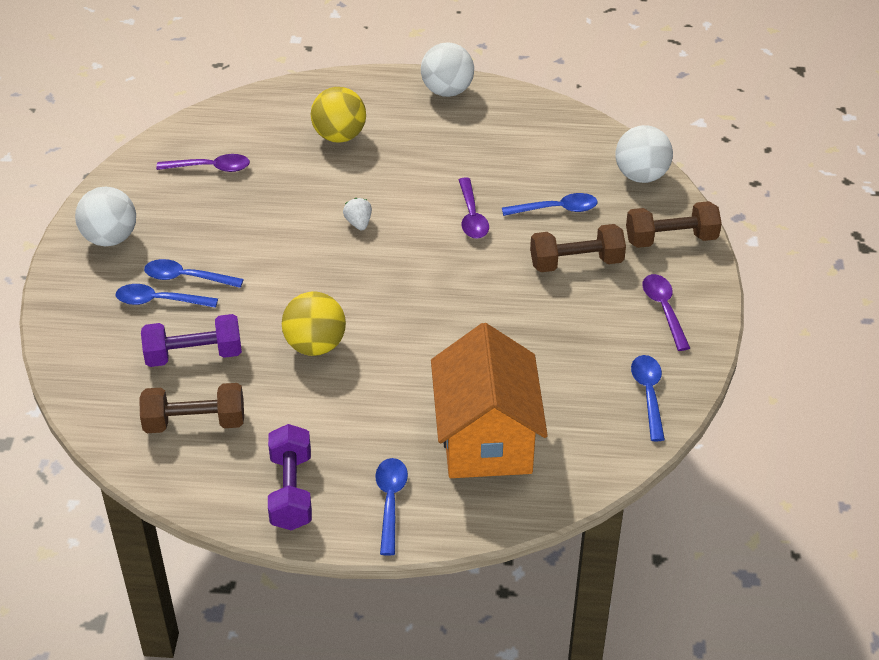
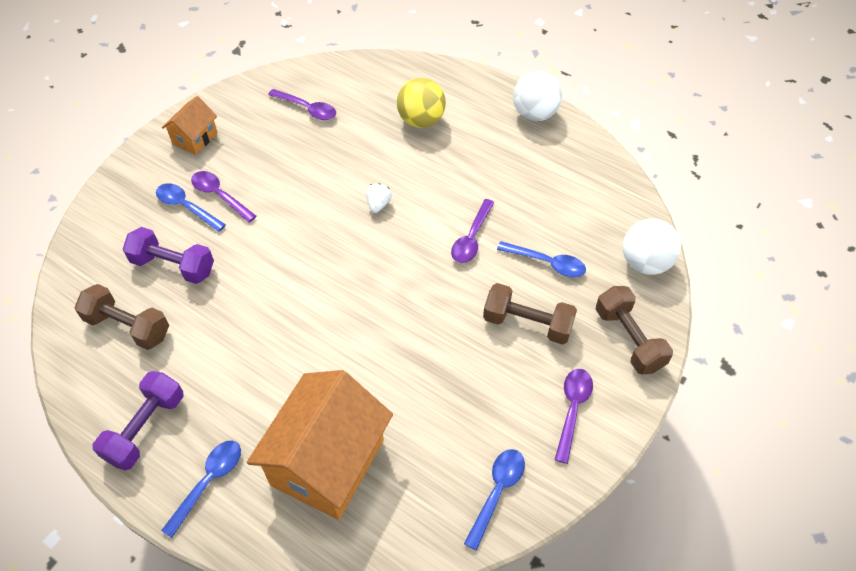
camera: 30 degrees right, 10 degrees up
white ball [75,187,136,246] -> orange house [162,96,218,155]
blue spoon [144,259,244,288] -> purple spoon [191,171,256,223]
yellow ball [282,292,346,356] -> none
brown dumbbell [626,201,722,248] -> brown dumbbell turned 45 degrees clockwise [596,286,673,375]

